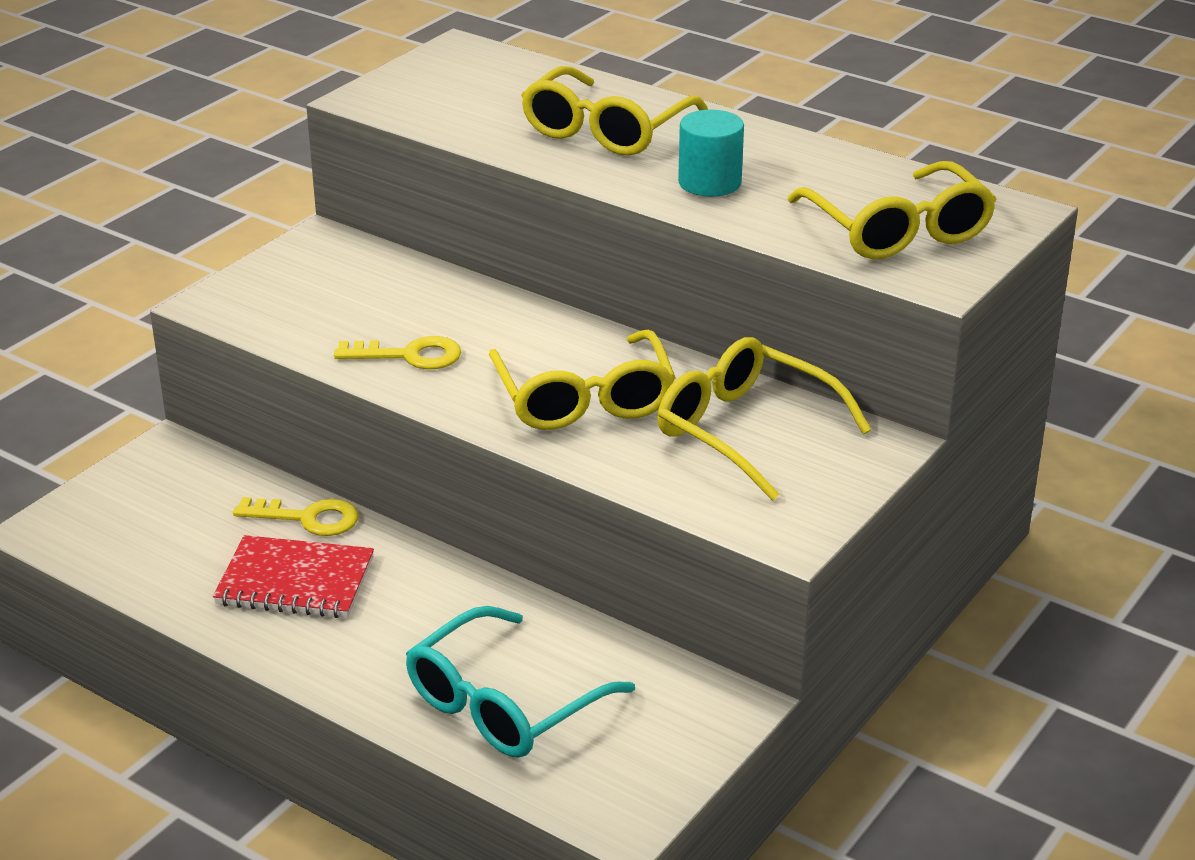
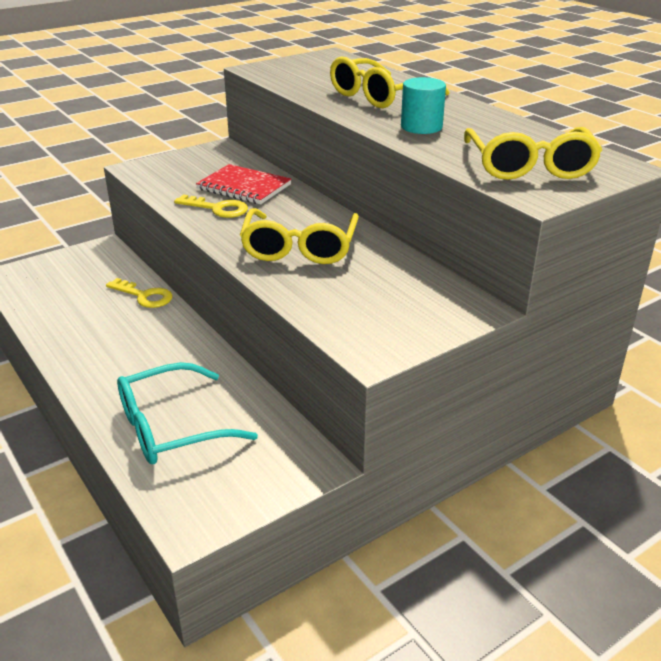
camera: 20 degrees right, 0 degrees up
red notebook [213,535,374,618] -> red notebook moved to [196,164,292,204]
yellow glasses [657,337,871,501] -> none

